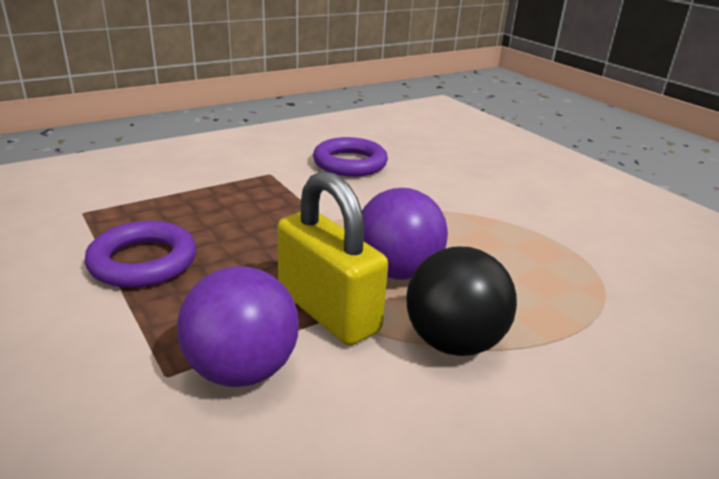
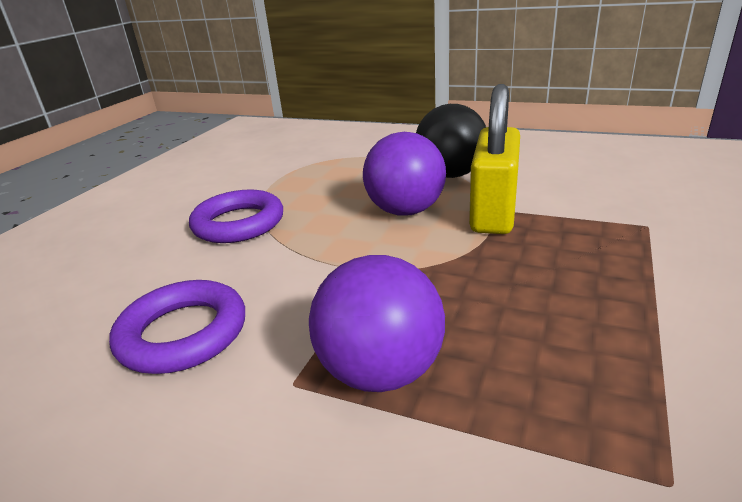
camera: 120 degrees left, 0 degrees up
purple ring [85,221,196,288] -> purple ring moved to [189,189,283,243]
purple ball [177,266,299,387] -> purple ball moved to [309,255,445,392]

